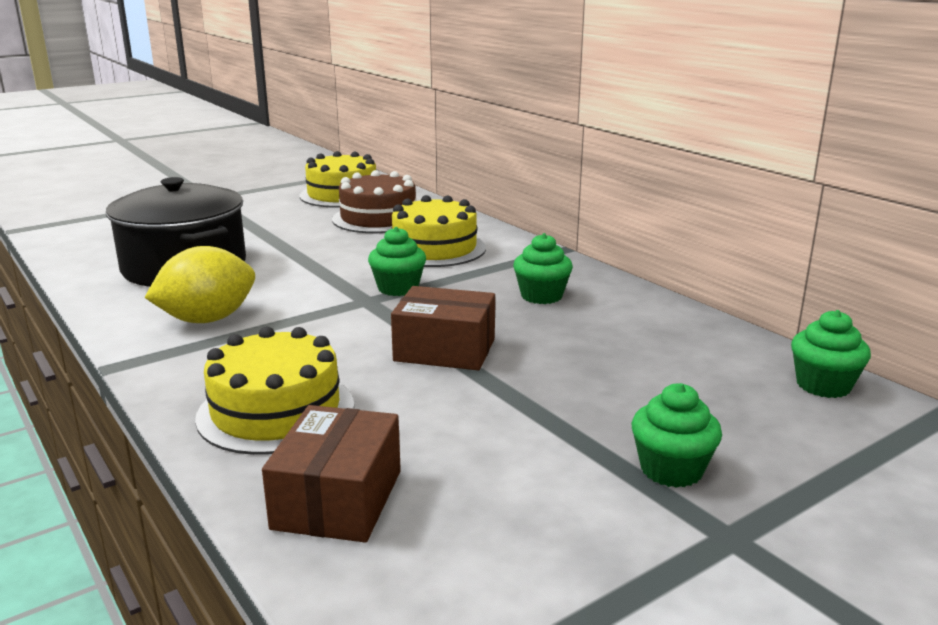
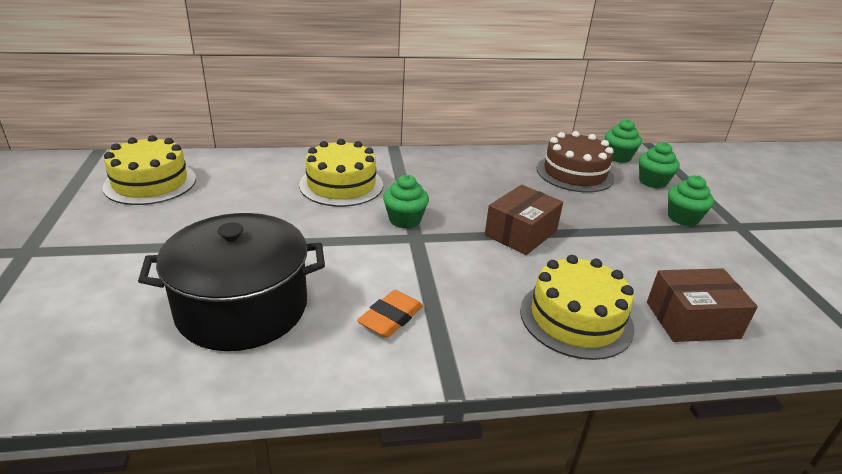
camera: 65 degrees left, 10 degrees up
yellow lemon [144,246,255,323] -> orange eraser [357,290,423,338]
brown box [262,405,401,542] -> brown box turned 45 degrees counterclockwise [647,268,758,342]
brown cake [332,170,416,233] -> brown cake moved to [537,131,614,192]
green cupcake [513,233,573,304] -> green cupcake moved to [639,142,680,188]

